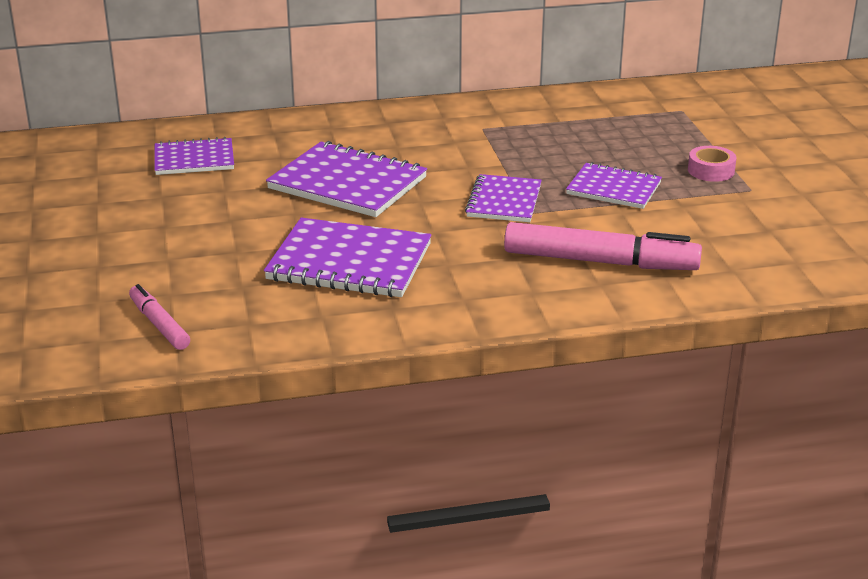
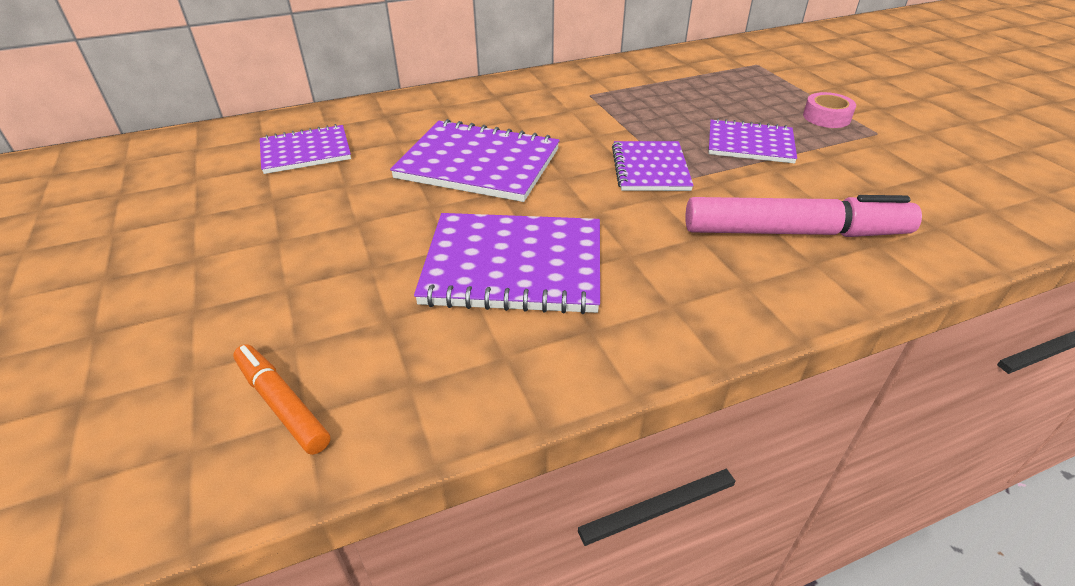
camera: 10 degrees left, 10 degrees up
pink marker [129,284,190,350] -> orange marker [233,344,330,455]

